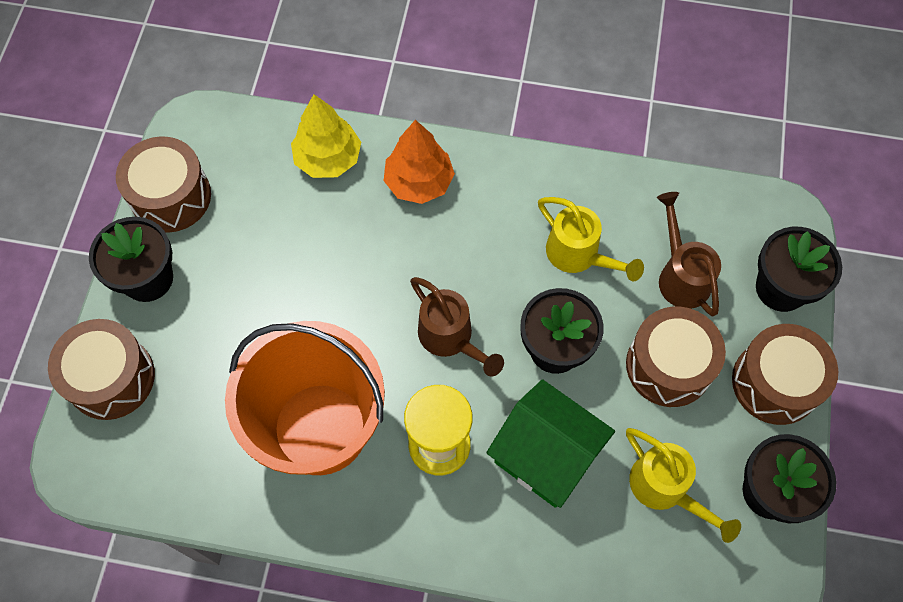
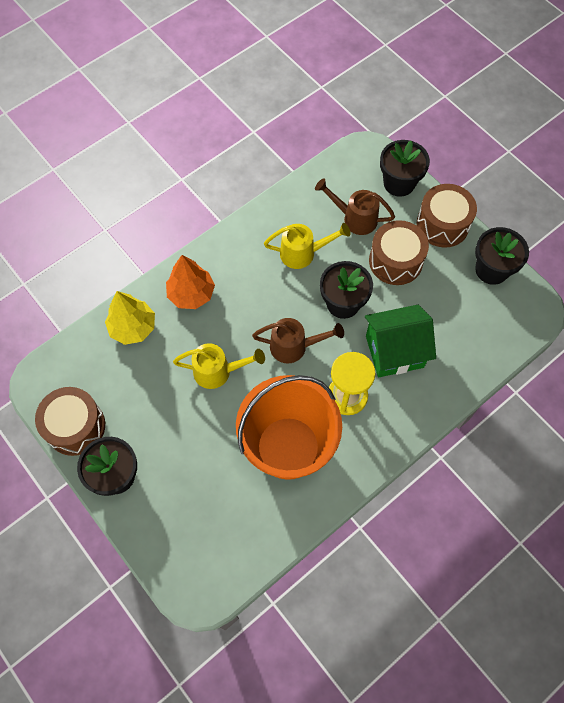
camera: 50 degrees left, 0 degrees up
brown drum [48,319,155,420] -> none
yellow watering can [626,428,741,543] -> yellow watering can moved to [173,343,265,389]

